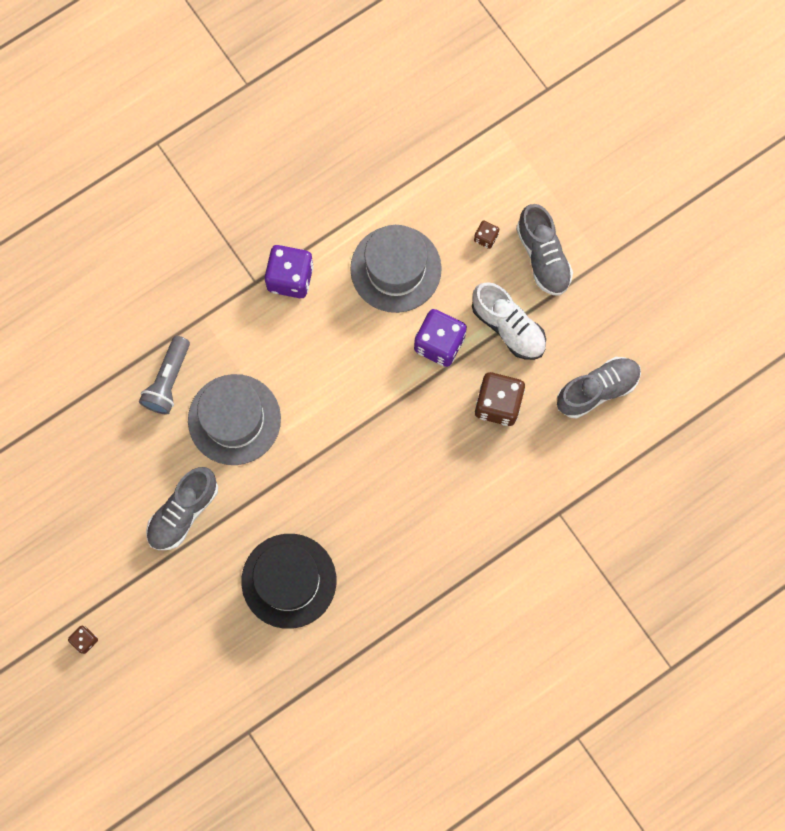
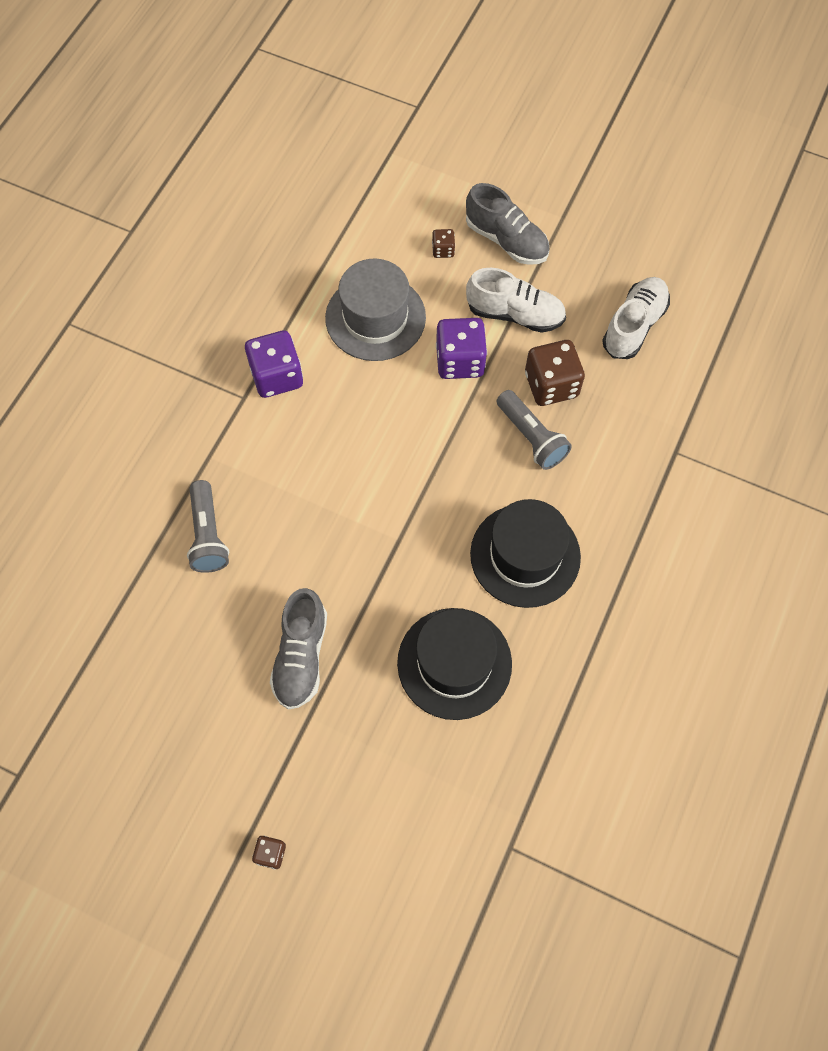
camera: 30 degrees left, 10 degrees down
grey hat [188,374,281,465] -> none
grey shoe [557,357,641,419] -> white shoe [602,277,670,359]
none -> black hat [470,499,581,608]
none -> grey flashlight [497,390,572,470]

